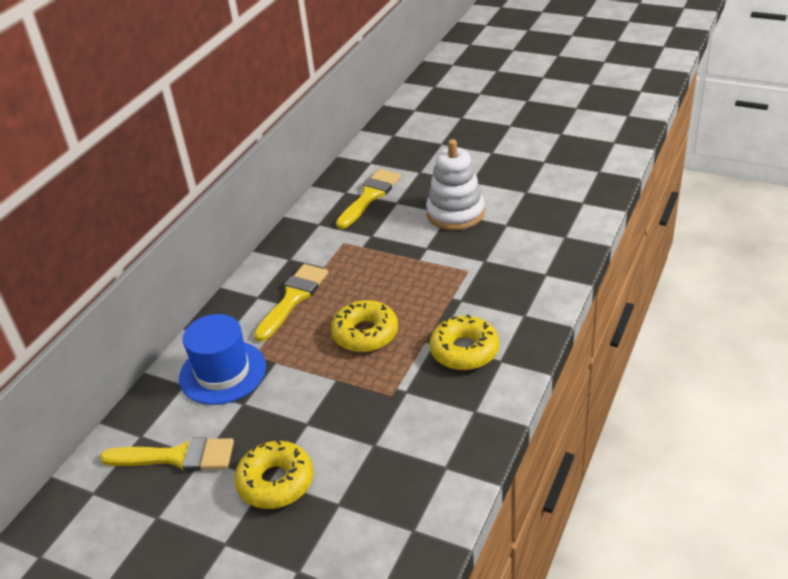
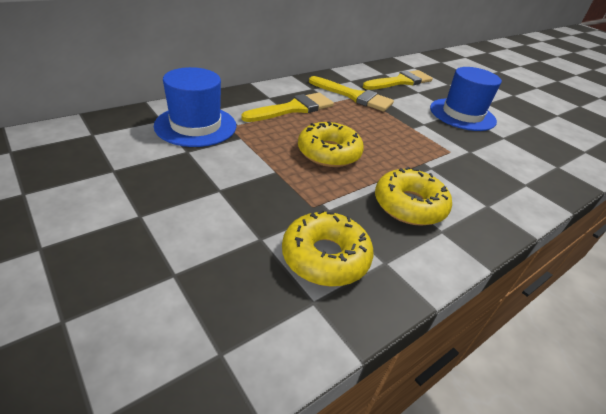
camera: 20 degrees right, 0 degrees up
yellow brush [100,437,234,471] -> yellow brush moved to [309,76,394,111]
yellow donut [234,440,314,509] -> yellow donut moved to [282,210,374,287]
white stacking toy [426,139,485,230] -> blue hat [430,67,502,131]

